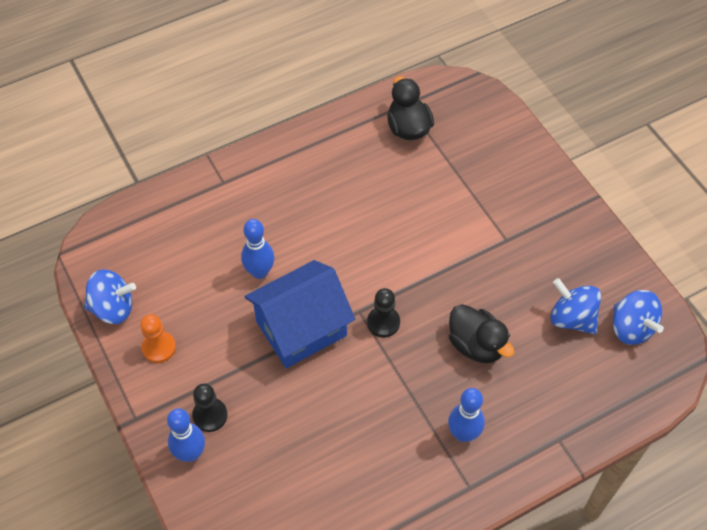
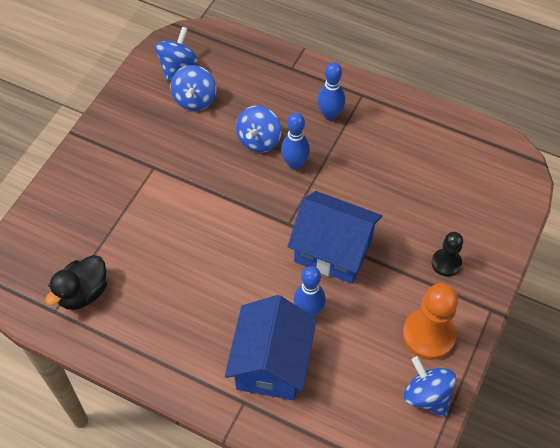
camera: 125 degrees left, 0 degrees up
orange pawn [140,314,176,363] -> orange pawn [403,283,458,360], size x1.68
blue bowling pin [167,408,205,462] -> blue bowling pin moved to [281,113,310,170]
black pawn [367,288,400,337] -> none
black duck [449,304,514,363] -> blue spinning top [236,106,281,152]
none -> blue house [225,295,317,400]

